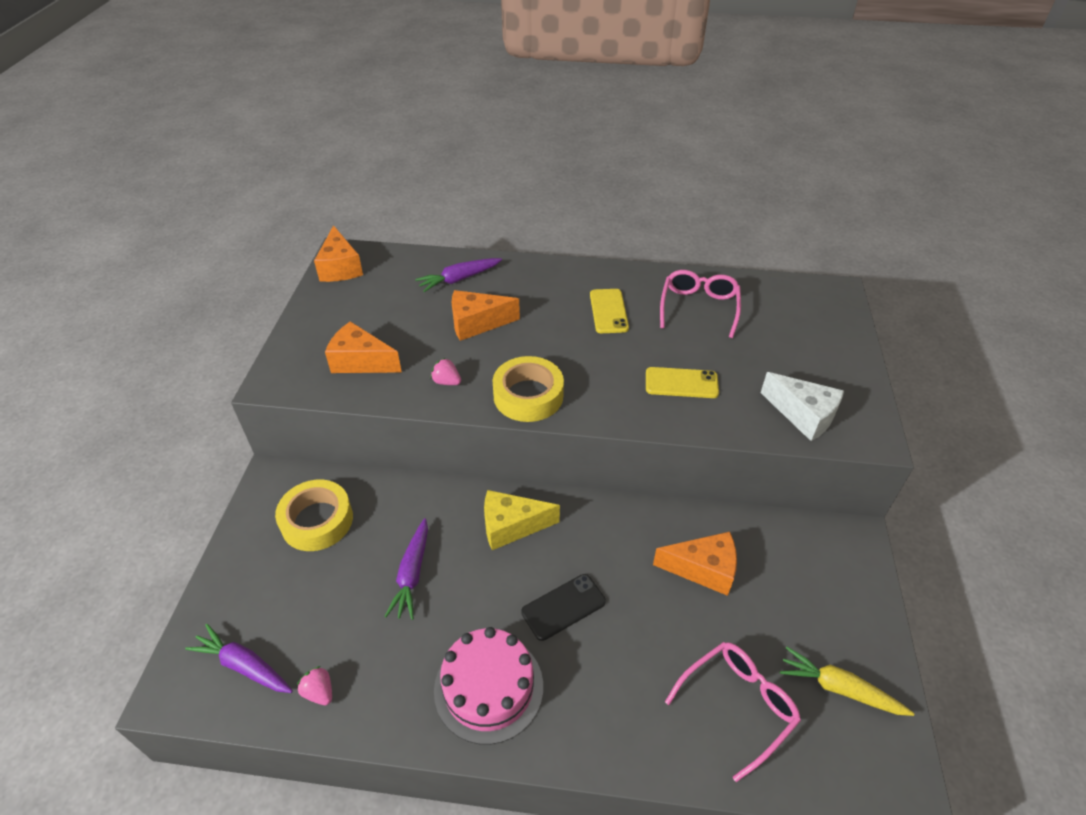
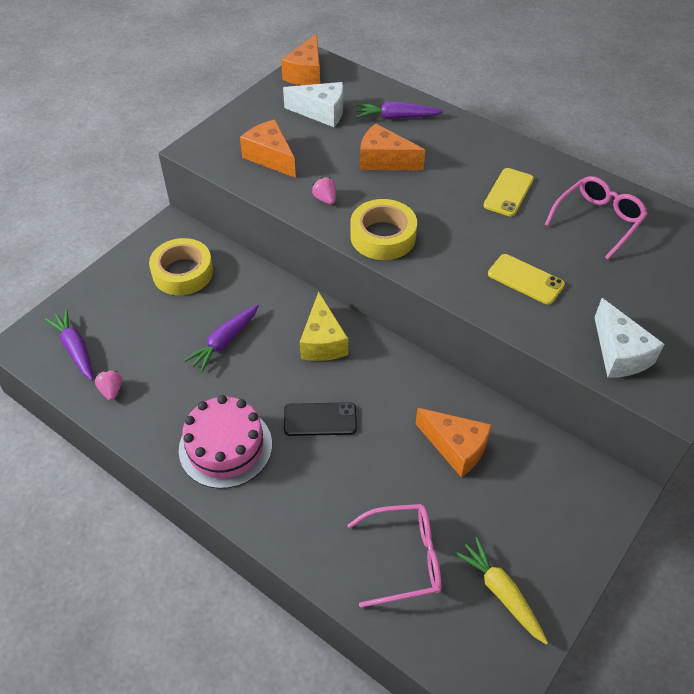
camera: 30 degrees right, 5 degrees up
yellow cheese [484,490,560,550] -> yellow cheese turned 120 degrees counterclockwise [300,291,348,361]
none -> white cheese [283,82,343,127]

